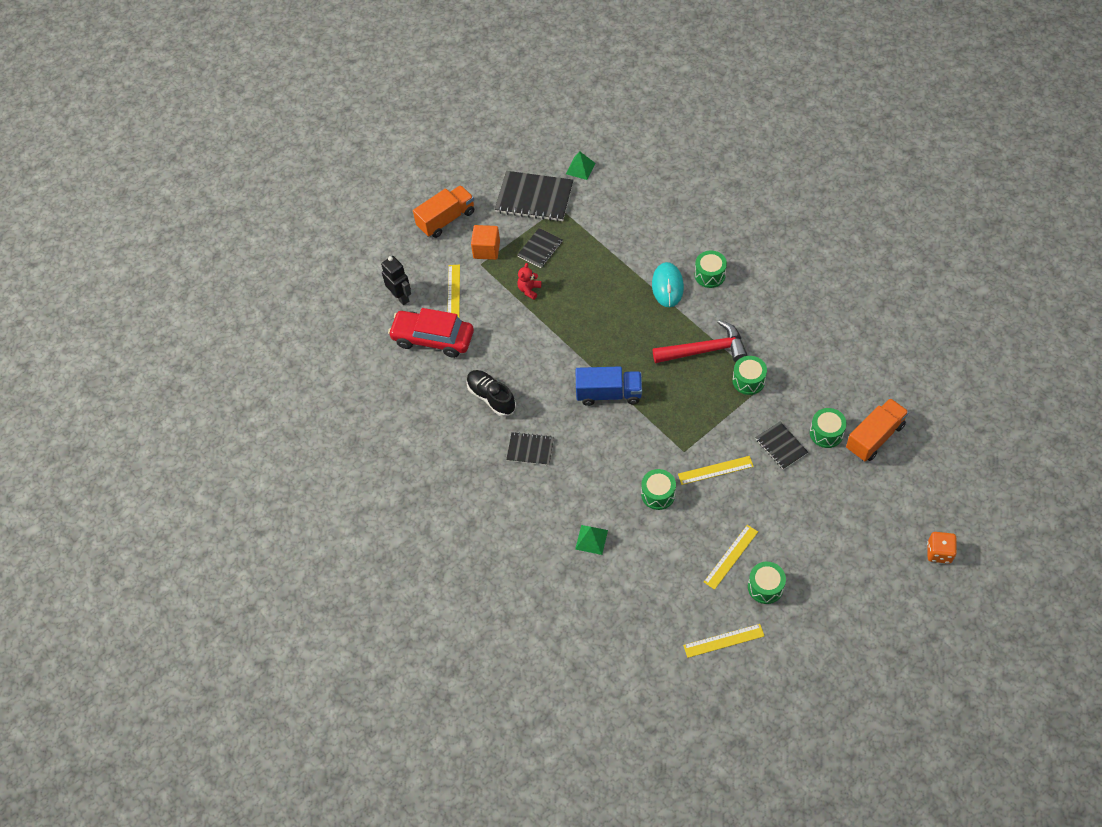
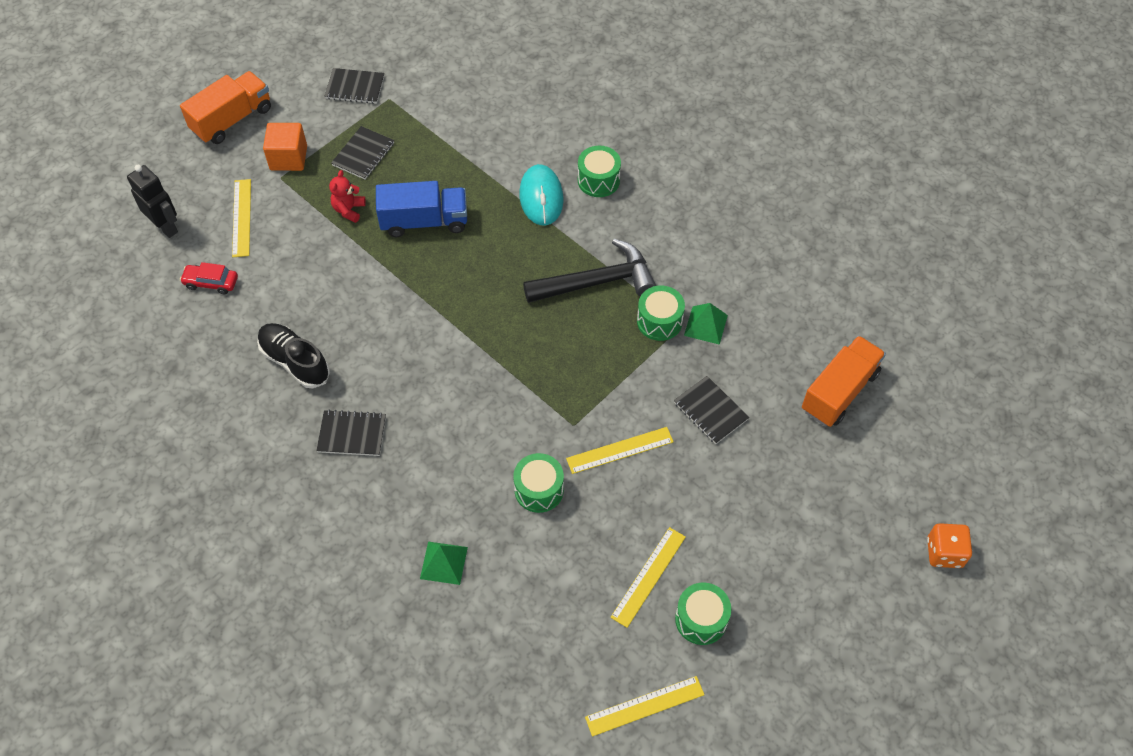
camera: 10 degrees left, 0 degrees up
red car [388,308,474,358] -> red car [180,262,238,294], size x0.47
black notebook [495,171,574,222] -> black notebook [325,68,385,104], size x0.55
green pyramid [566,151,595,180] -> green pyramid moved to [684,303,728,345]
blue truck [576,366,642,406] -> blue truck moved to [376,181,467,237]
red hammer [653,320,748,363] -> black hammer [523,239,656,303]
green drum [810,408,847,448] -> none

